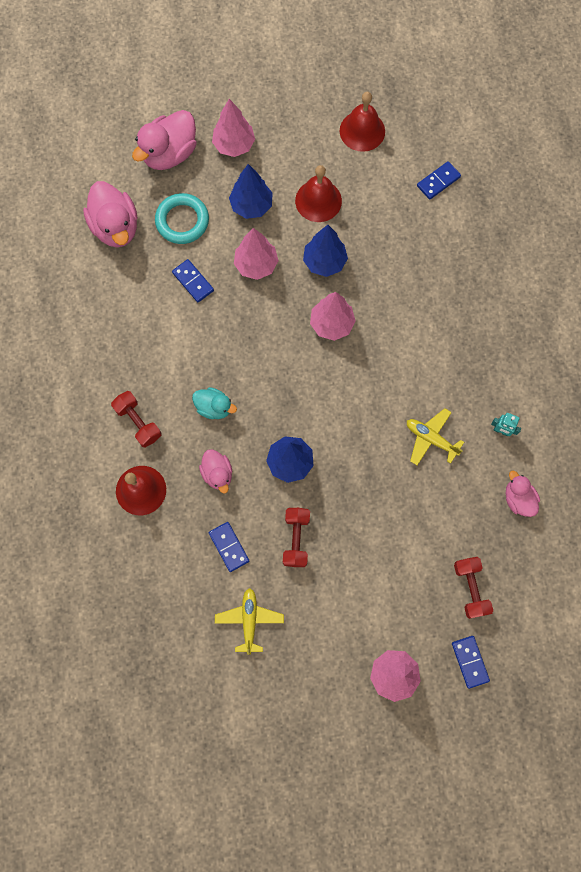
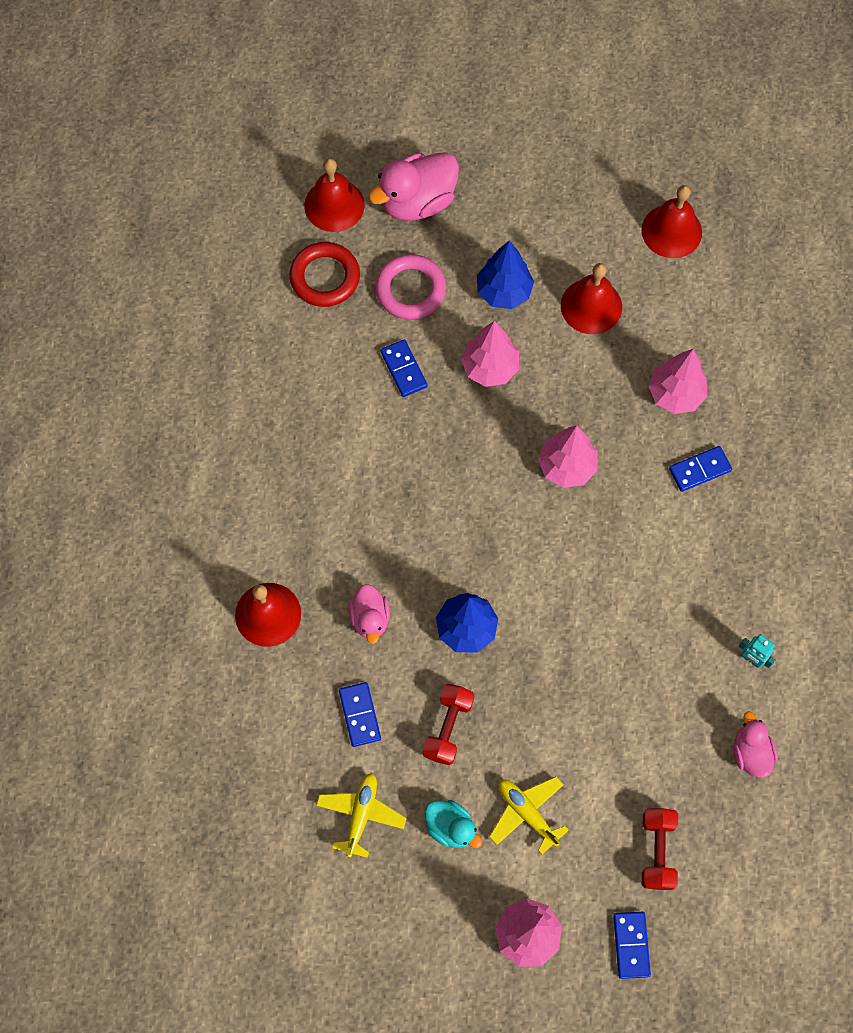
camera: 15 degrees right, 5 degrees down
pink duck [83,181,138,247] -> red ring [289,242,360,307]
red dumbbell [111,391,161,448] -> none
turquoise ring [155,193,209,244] -> pink ring [375,254,446,320]
turquoise duck [192,387,237,419] -> turquoise duck moved to [425,800,482,848]
pink tree [212,99,255,157] -> pink tree moved to [648,349,707,414]
blue tree [303,225,348,277] -> none
yellow plane [407,408,464,465] -> yellow plane moved to [489,777,569,854]
blue domino [417,161,461,200] -> blue domino moved to [669,446,732,492]
none -> red bell [304,158,365,232]

